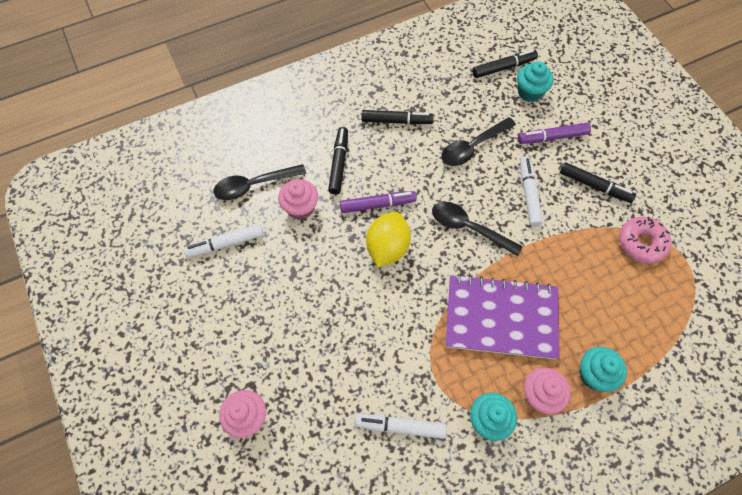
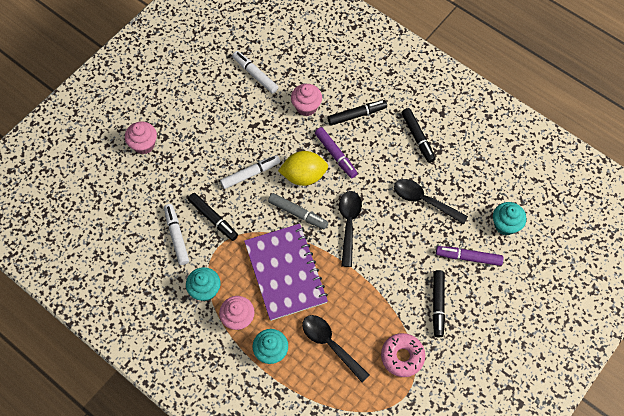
camera: 65 degrees right, 0 degrees up
black spoon [214,164,306,200] -> black spoon moved to [302,315,369,382]
black marker [472,49,538,78] -> black marker moved to [188,193,238,241]
purple marker [518,123,591,144] -> purple marker turned 45 degrees counterclockwise [436,246,503,266]
white marker [520,156,543,227] -> white marker moved to [220,155,280,189]
none -> grey marker [268,193,328,229]

